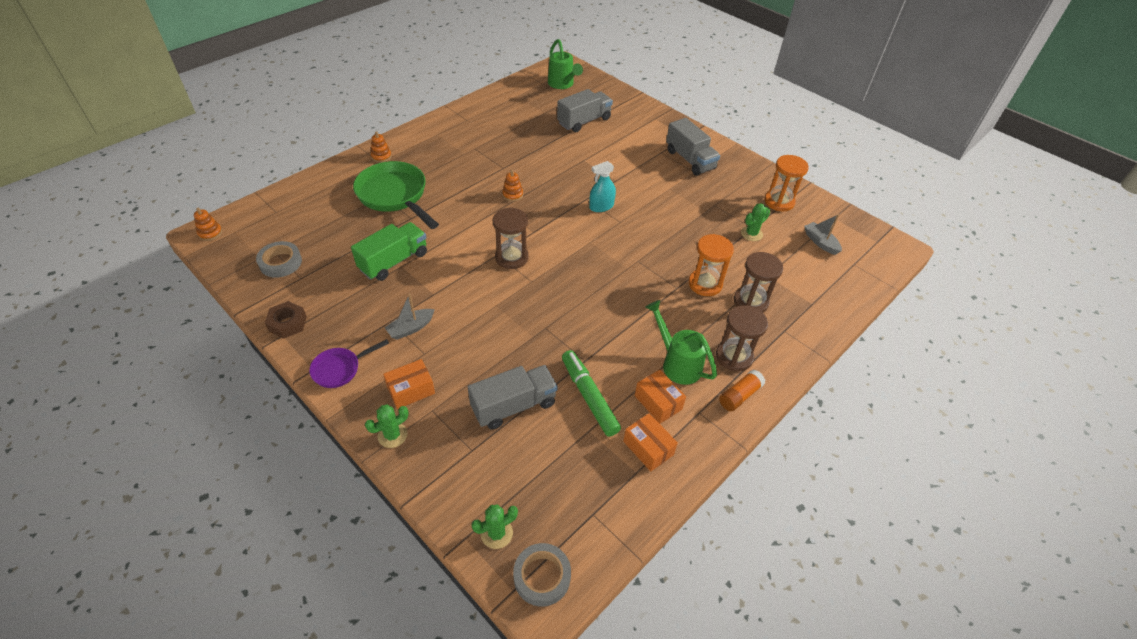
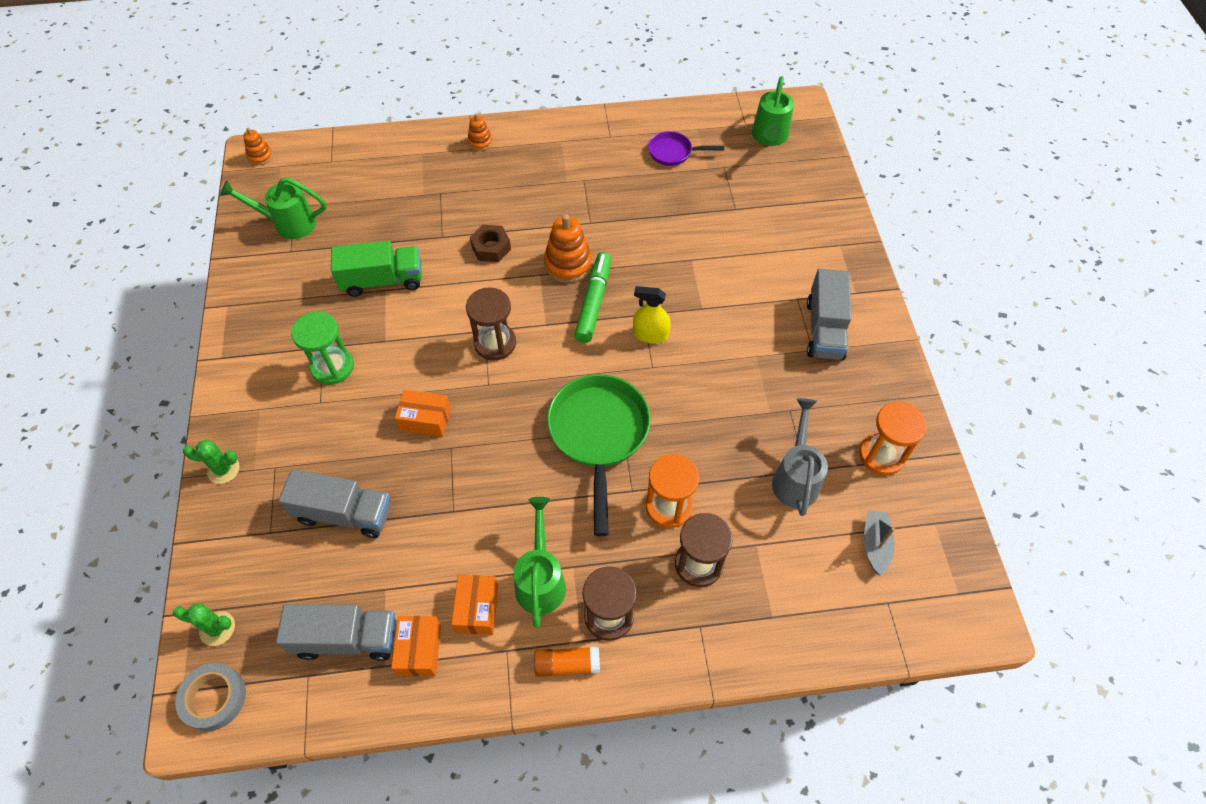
camera: 40 degrees right, 10 degrees up
grey tape [256,241,302,278] -> green watering can [220,177,327,239]
brown nut [265,301,307,339] -> brown nut moved to [470,224,511,262]
purple pan [309,339,389,388] -> purple pan moved to [648,131,724,166]
green pan [353,161,439,229] -> green pan moved to [547,374,651,536]
orange box [383,359,435,409] -> orange box moved to [395,390,451,437]
grey boat [384,294,435,340] -> green hourglass [291,311,354,385]
orange stacking toy [502,170,523,202] -> orange stacking toy [544,214,592,283], size x1.77
grey truck [557,89,613,132] -> grey truck moved to [276,604,397,661]
green marker [562,350,621,437] -> green marker moved to [574,252,611,343]
turquoise spray bottle [589,161,616,212] -> yellow spray bottle [633,286,671,343]
green cactus [741,203,770,241] -> grey watering can [772,398,828,516]

